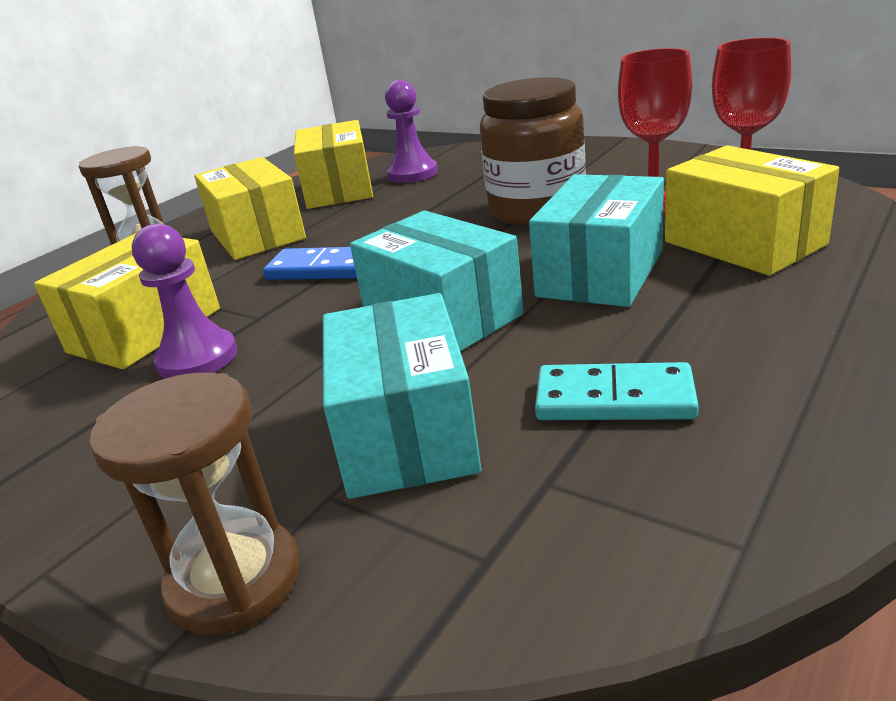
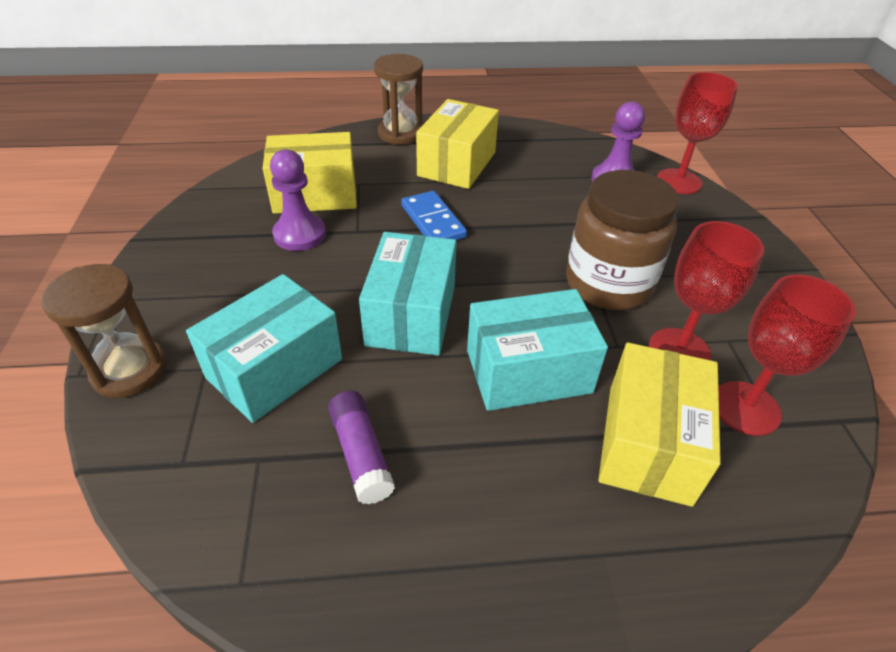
camera: 45 degrees right, 15 degrees up
yellow box [294,120,373,209] -> none
turquoise domino [535,362,699,420] -> purple glue stick [328,391,395,504]
none -> red goblet [657,72,738,194]

